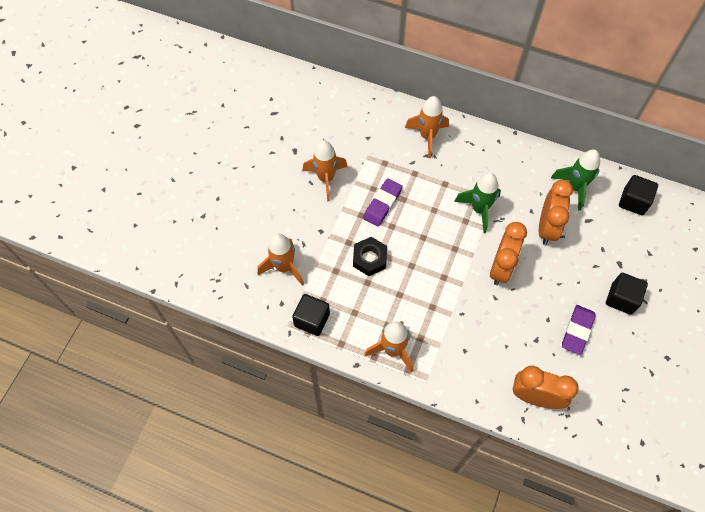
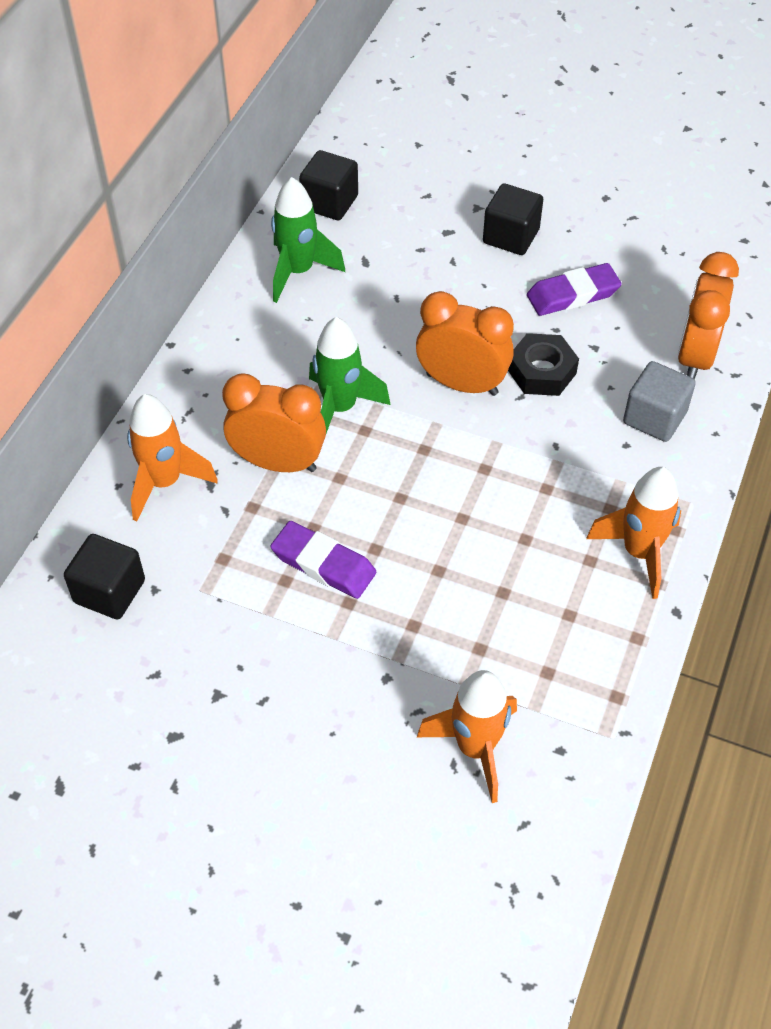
camera: 90 degrees left, 10 degrees down
black cube [292,294,330,336] -> black cube moved to [64,534,145,619]
orange rocket [302,140,348,201] -> none
black nut [353,237,387,276] -> black nut moved to [508,333,579,396]
orange clock [539,180,573,245] -> orange clock moved to [222,373,326,472]
purple eraser [562,305,595,355] -> purple eraser turned 45 degrees counterclockwise [527,263,621,316]
none -> grey cube [623,361,696,442]

